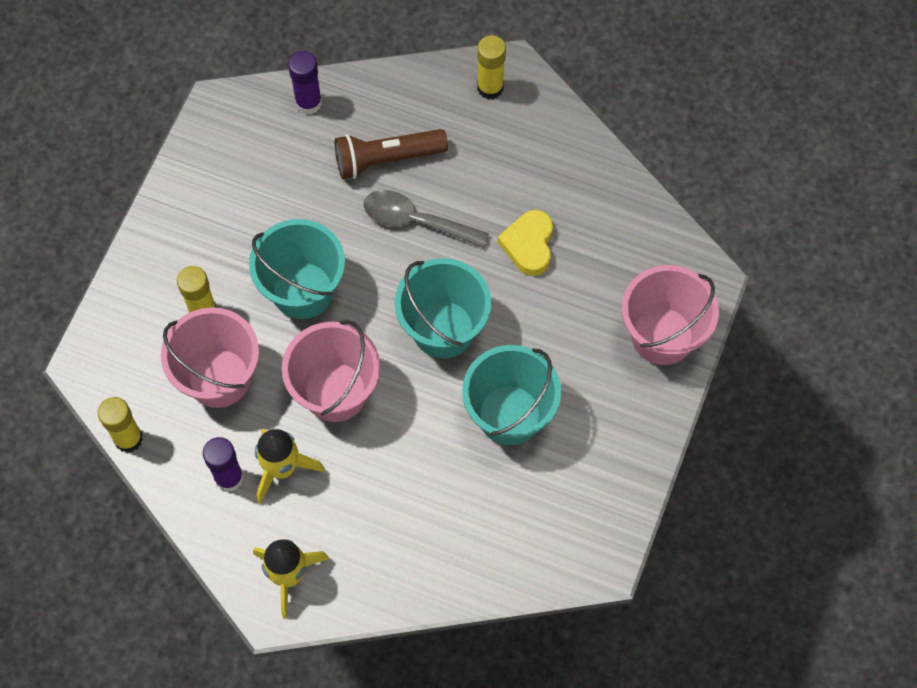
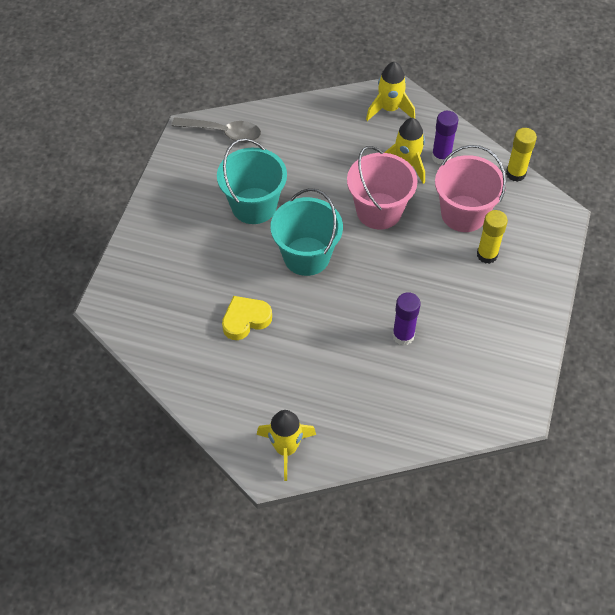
camera: 175 degrees right, 10 degrees down
turquoise bucket [249,219,345,319] -> none
purple glue stick [288,51,322,115] -> purple glue stick moved to [392,292,420,345]
brown flashlight [335,129,448,179] -> none
grey spoon [363,190,489,248] -> grey spoon moved to [172,117,261,143]
yellow glue stick [477,35,506,99] -> yellow rocket [257,410,316,481]
yellow heart [498,210,553,276] -> yellow heart turned 120 degrees counterclockwise [222,296,272,340]
pink bucket [622,265,719,365] -> none

